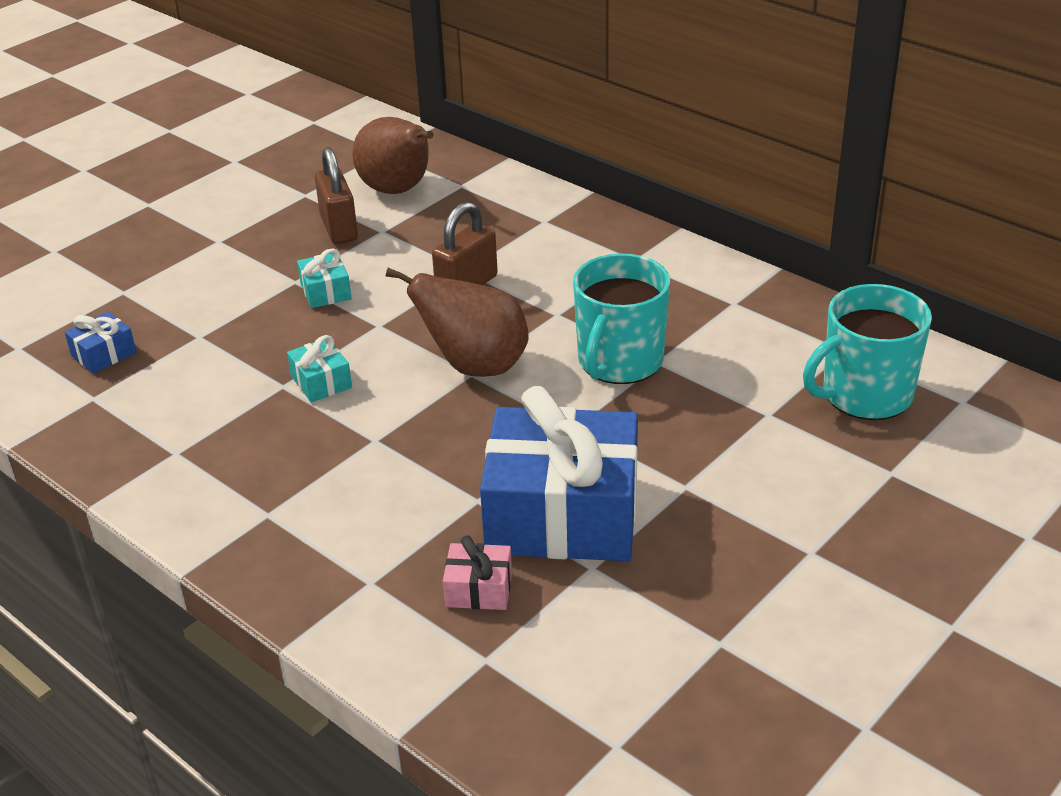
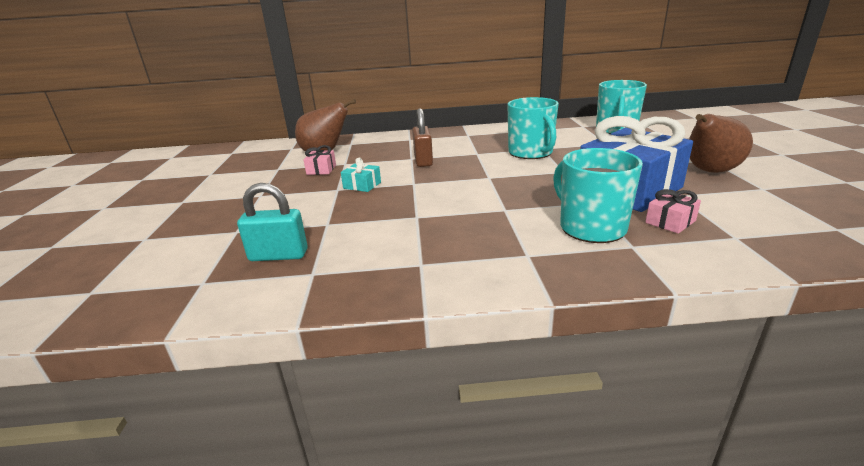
camera: 45 degrees left, 10 degrees down
blue gift [65,311,136,374] -> turquoise padlock [237,183,308,261]
turquoise gift [287,335,352,402] -> none
brown padlock [315,147,358,244] -> pink gift [303,145,336,175]
brown pear [386,268,529,377] -> brown pear moved to [689,114,753,173]
none -> turquoise mug [553,148,643,243]

